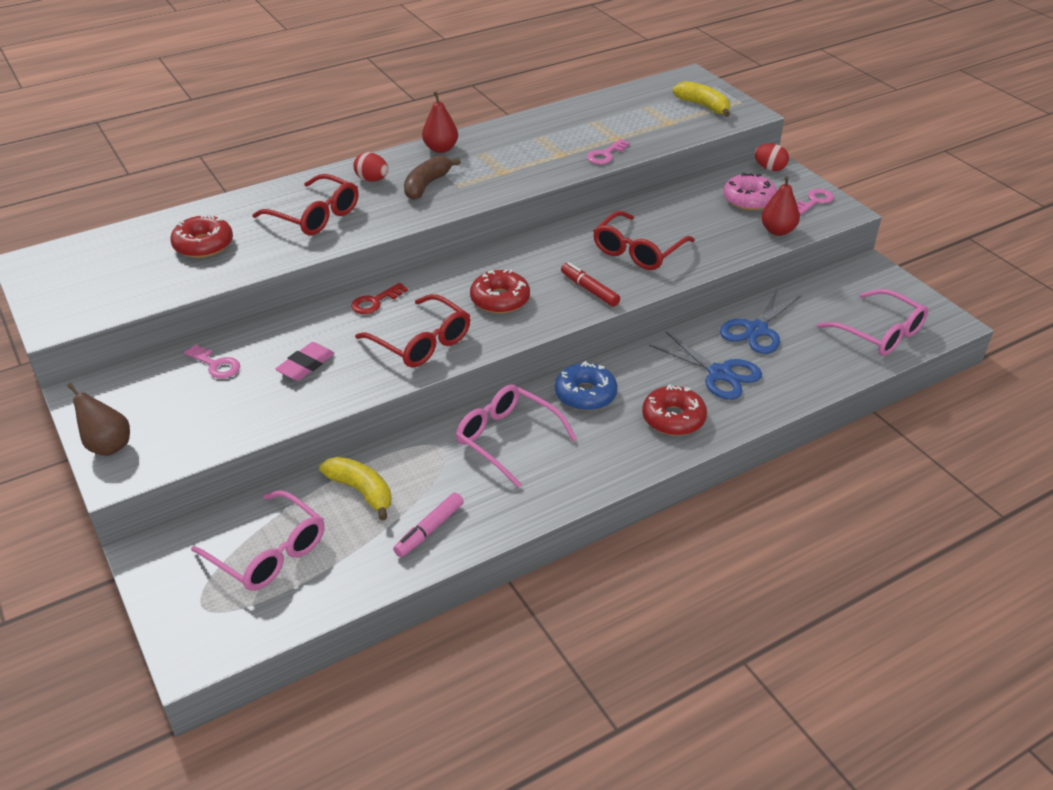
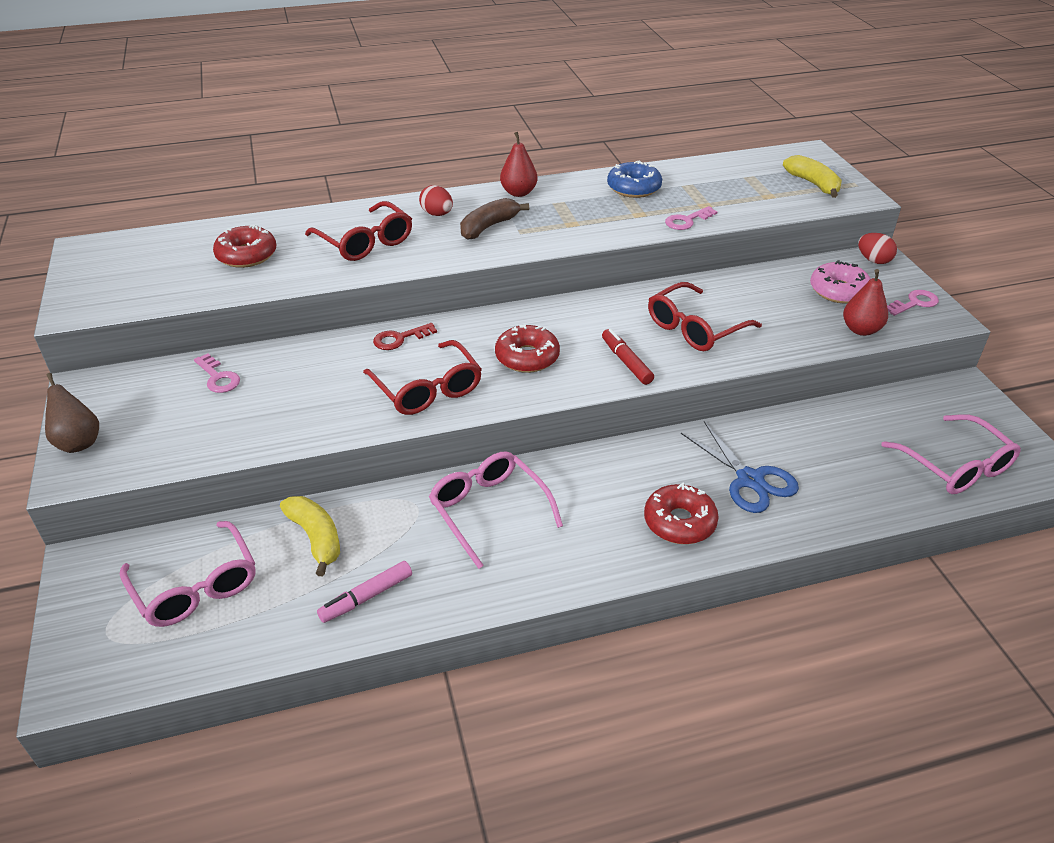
camera: 15 degrees right, 0 degrees up
pink eraser [275,342,335,381] -> none
blue donut [555,361,618,411] -> blue donut moved to [607,160,662,198]
blue scissors [720,289,801,354] -> none

